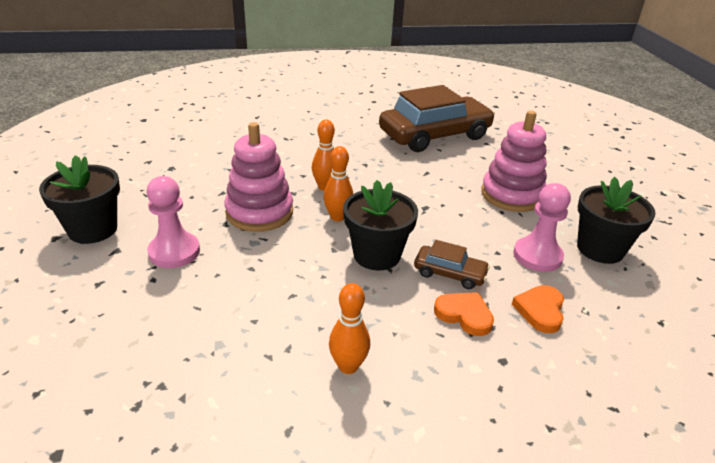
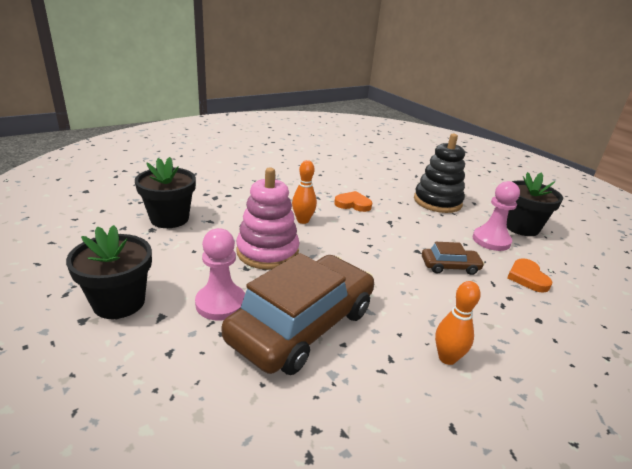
camera: 25 degrees left, 5 degrees down
orange bowling pin [323,146,353,221] -> none
black flower pot [343,180,418,270] -> black flower pot moved to [135,157,196,228]
brown car [379,85,495,152] -> brown car moved to [221,253,374,375]
orange heart [434,292,494,336] -> orange heart moved to [334,191,372,212]
pink stacking toy [481,111,547,212] -> black stacking toy [414,134,465,213]

